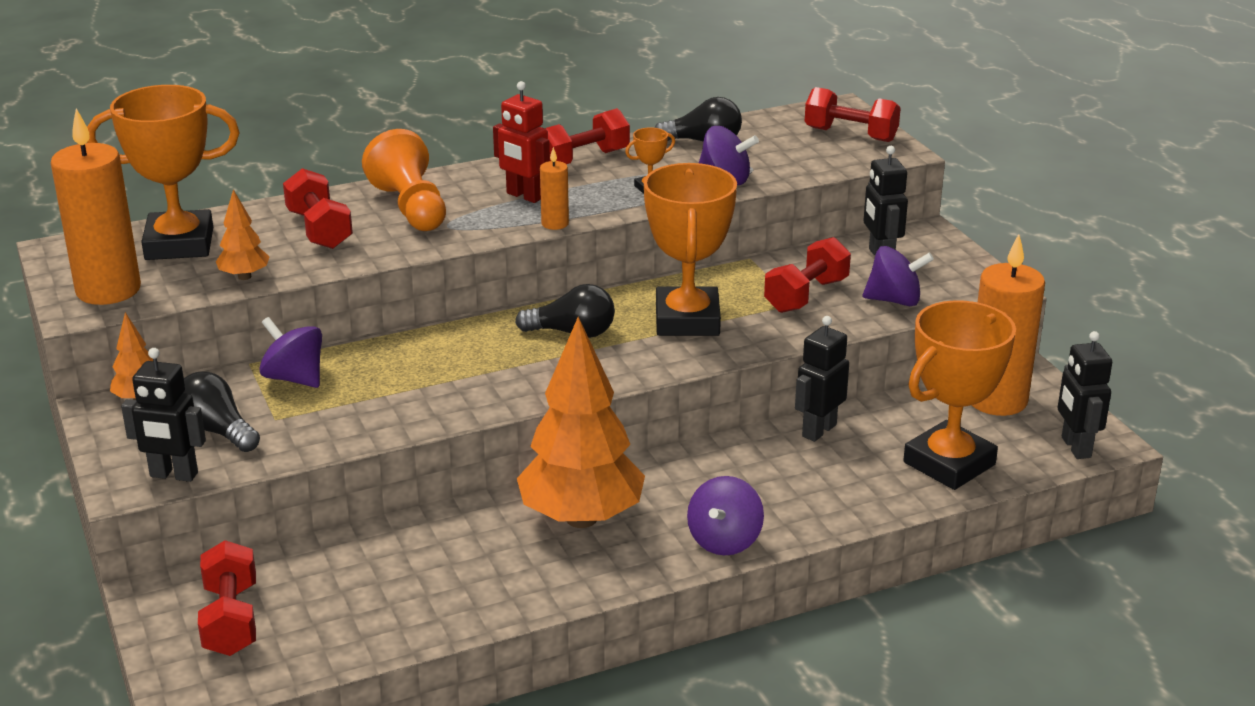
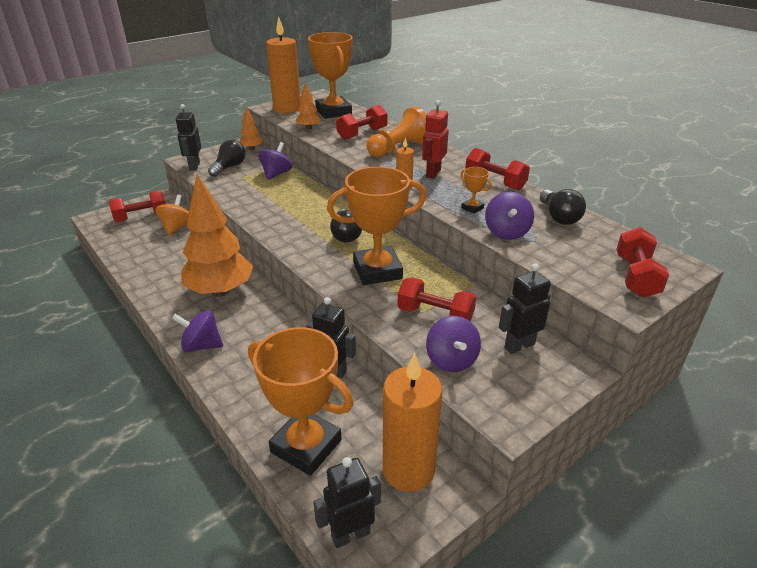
camera: 75 degrees right, 5 degrees up
none -> orange spinning top [155,195,189,235]

